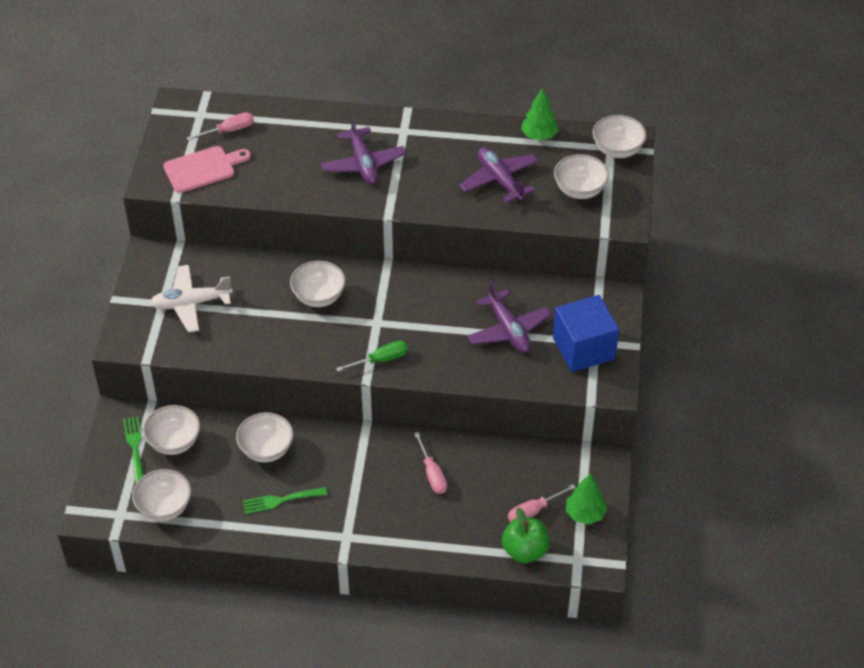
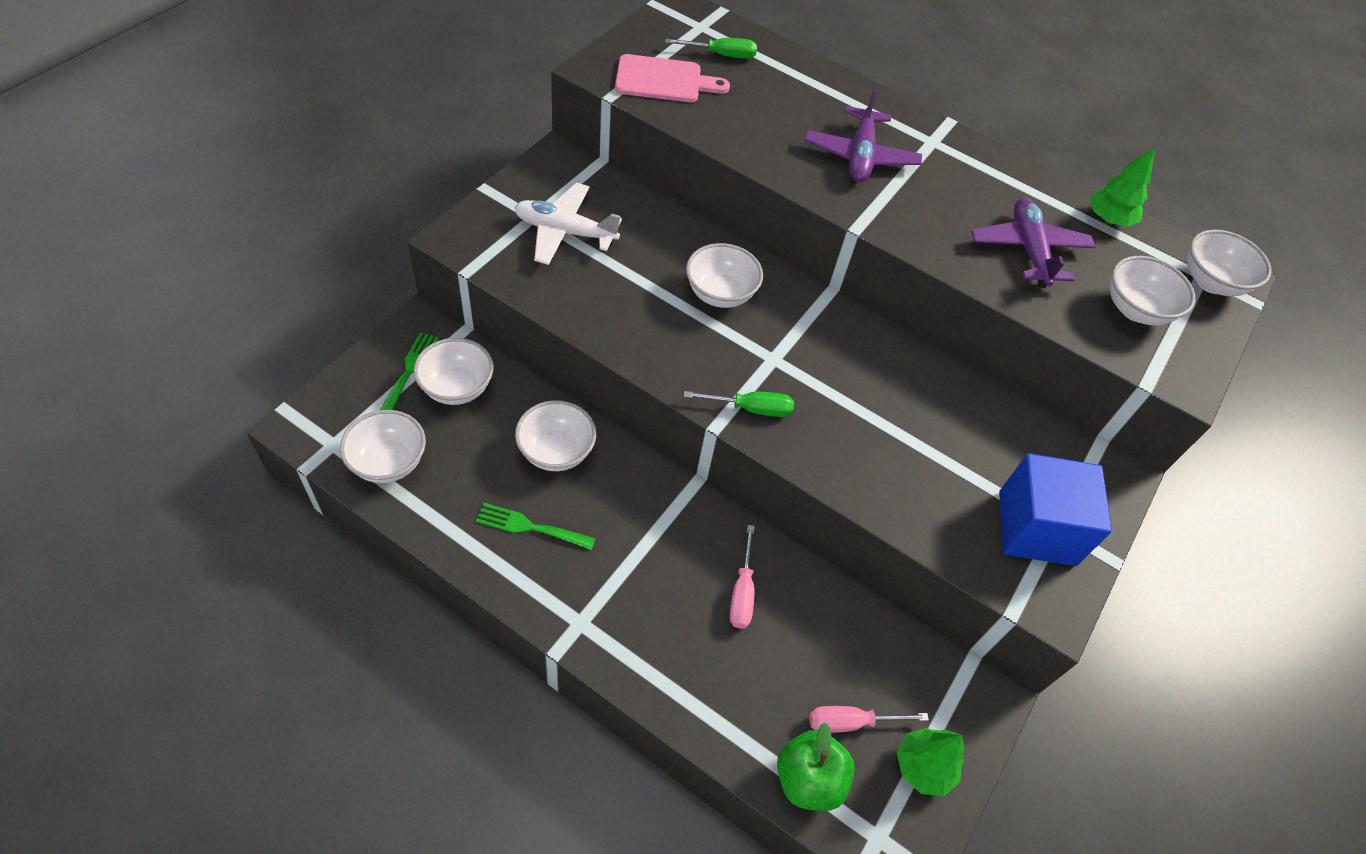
camera: 20 degrees right, 5 degrees up
pink screwdriver [187,112,254,141] -> green screwdriver [665,38,757,59]
purple plane [467,281,552,353] -> none

